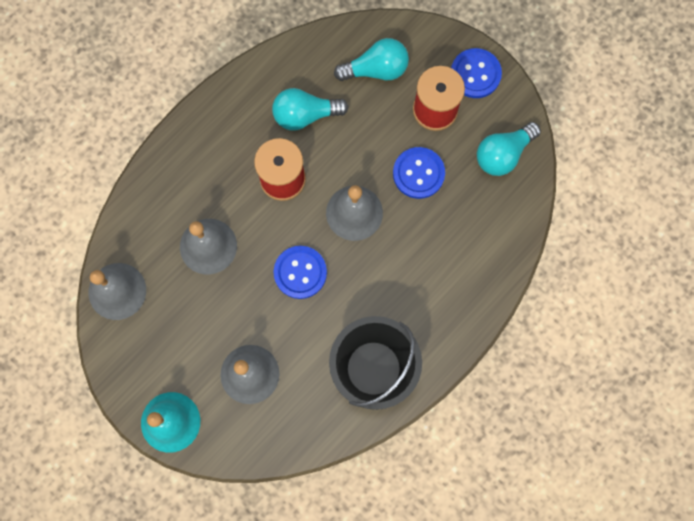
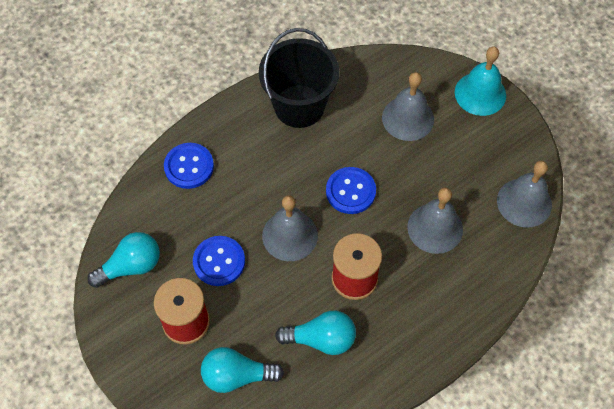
camera: 170 degrees left, 15 degrees down
blue button [451,48,502,98] -> blue button moved to [164,143,214,189]

